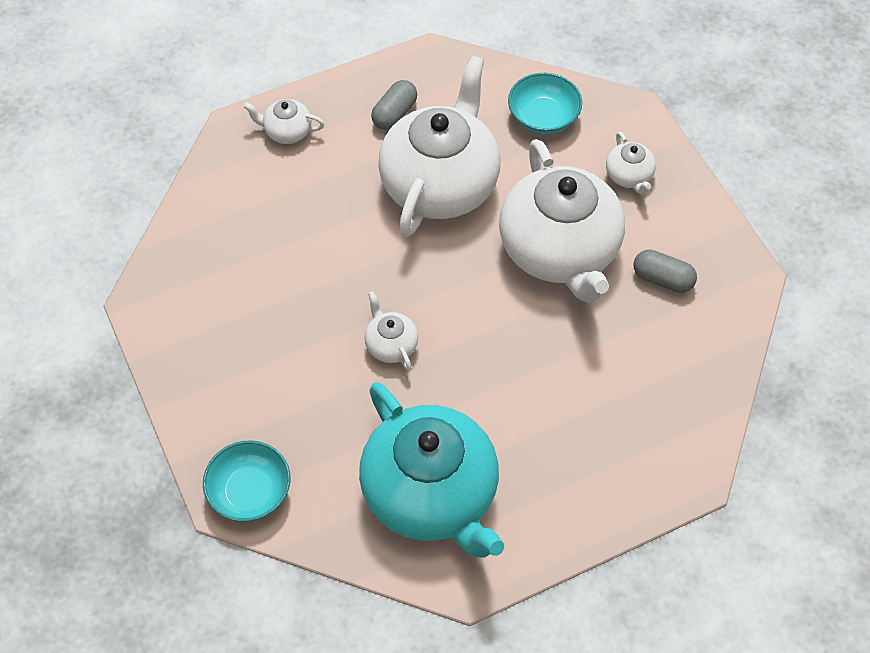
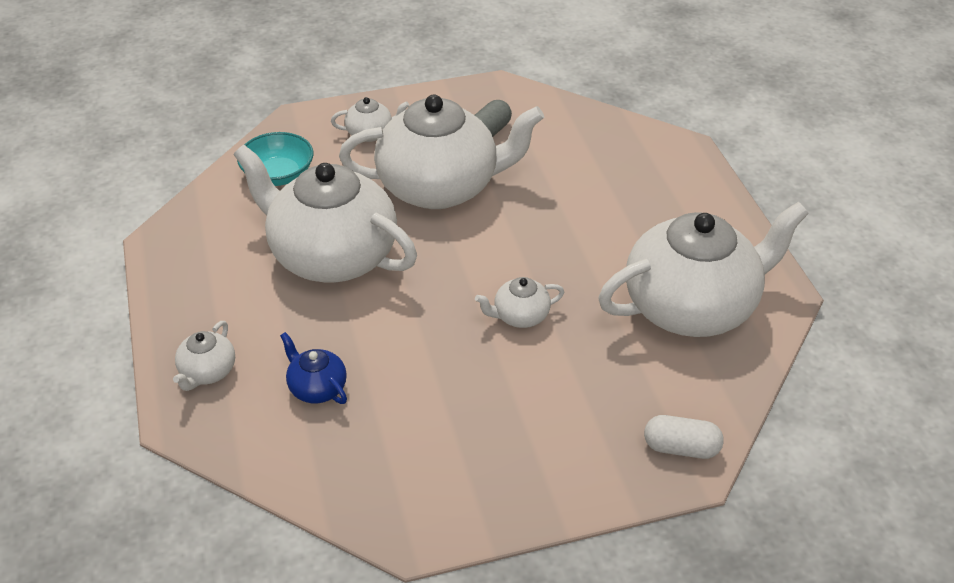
camera: 80 degrees left, 15 degrees down
turquoise bowl [203,440,290,522] -> white capsule [644,415,724,459]
turquoise teapot [359,382,504,558] -> white teapot [598,202,809,337]
grey capsule [371,80,417,130] -> none
none -> blue teapot [280,332,347,404]

